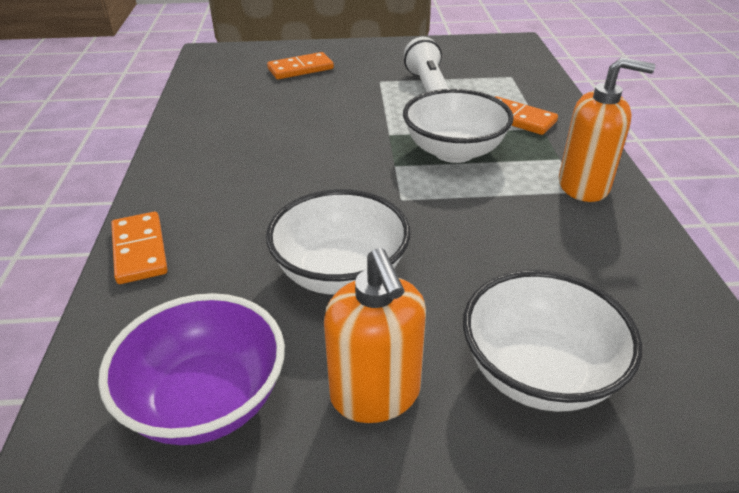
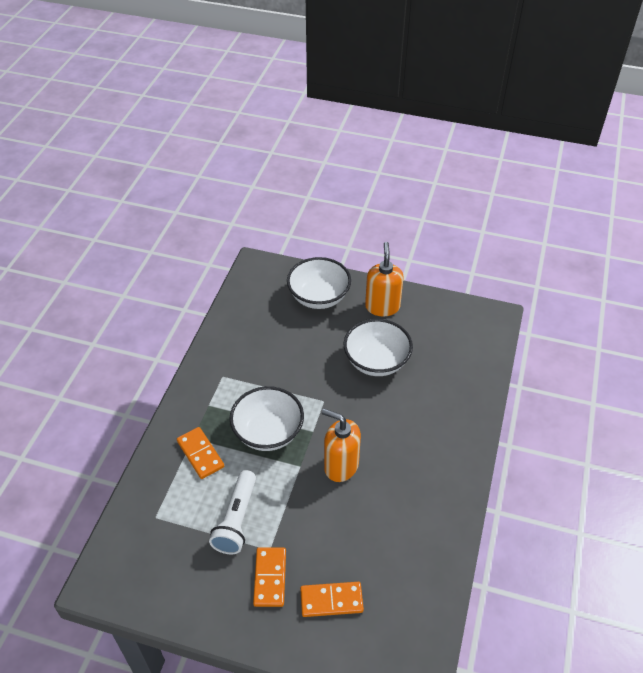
camera: 160 degrees left, 10 degrees up
purple bowl [98,293,285,445] -> none
orange domino [111,212,168,284] -> orange domino moved to [253,547,286,607]
orange soap dispenser [559,57,655,202] -> orange soap dispenser moved to [322,409,361,482]

